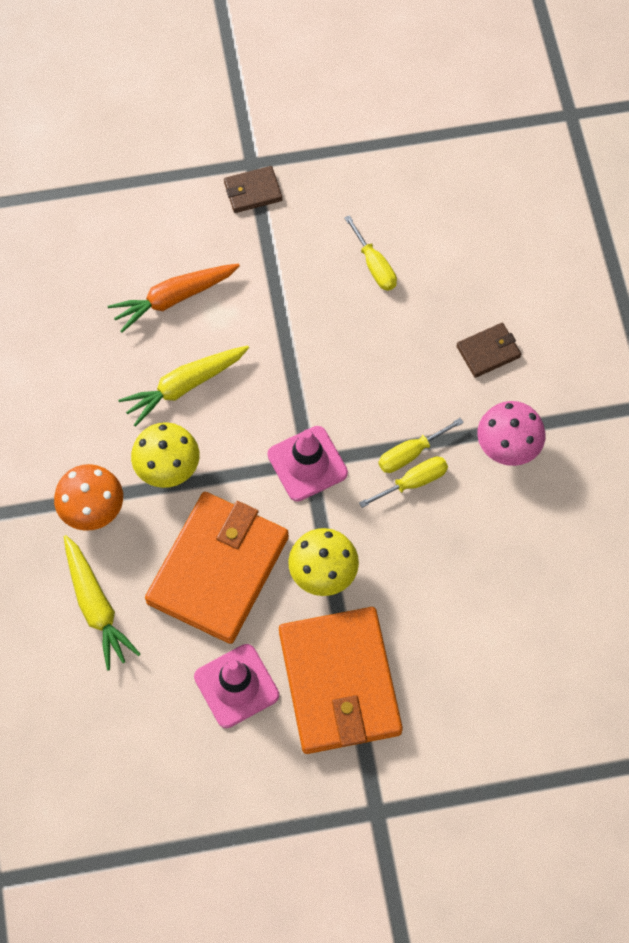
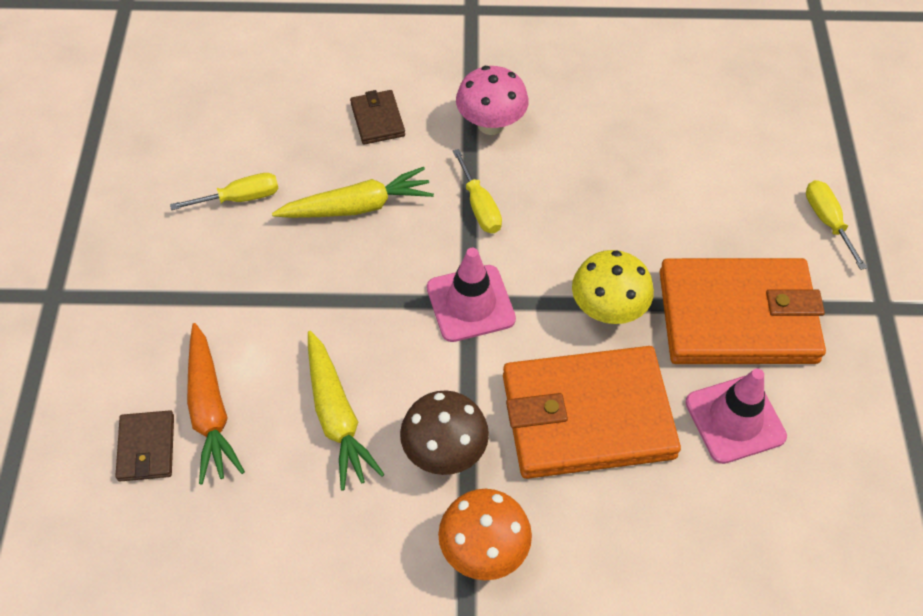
camera: 80 degrees left, 10 degrees down
yellow carrot [64,535,141,671] -> yellow carrot moved to [272,167,434,218]
yellow mushroom [131,422,200,488] -> brown mushroom [400,390,489,475]
orange wallet [145,492,289,644] -> orange wallet turned 45 degrees counterclockwise [503,346,681,479]
brown wallet [224,166,283,213] -> brown wallet moved to [115,410,174,481]
yellow screwdriver [359,456,448,508] -> yellow screwdriver moved to [806,180,867,270]

